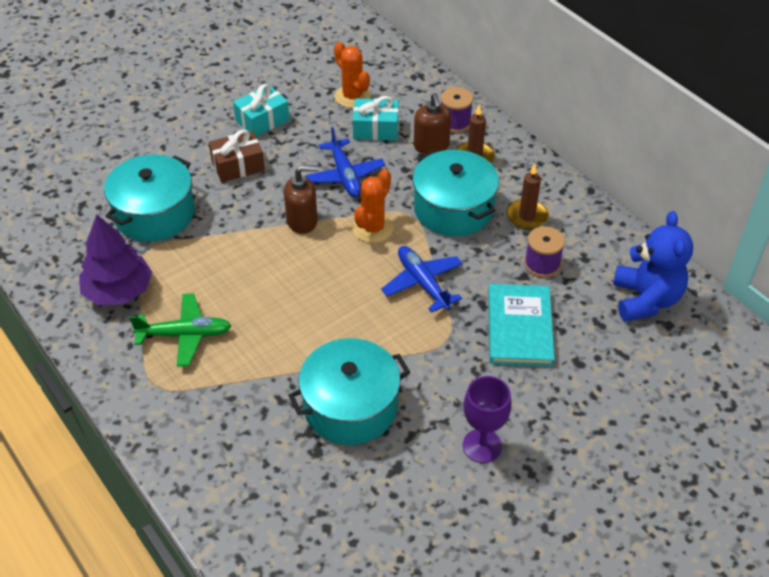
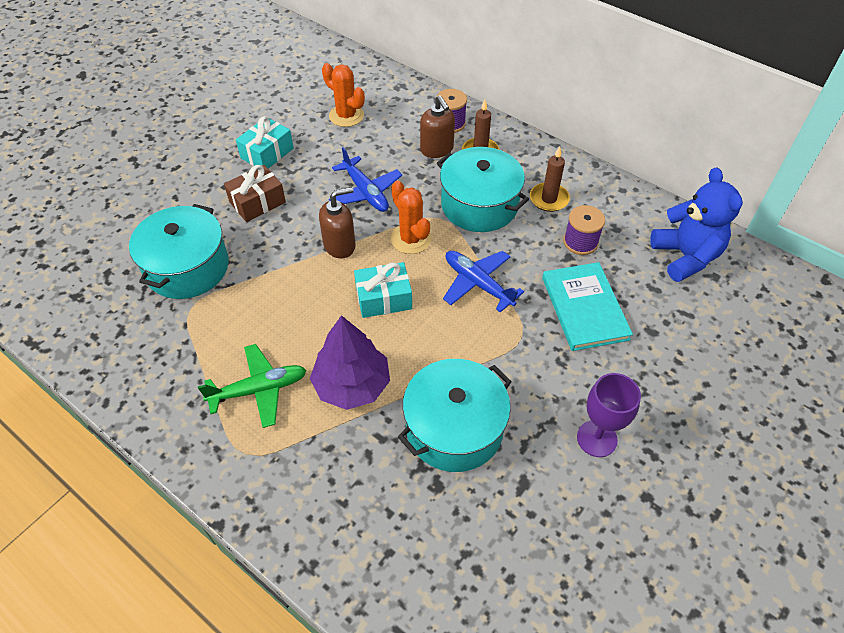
camera: 15 degrees left, 5 degrees up
purple tree [79,214,152,305] -> purple tree moved to [310,315,390,410]
turquoise gift [353,96,399,141] -> turquoise gift moved to [354,262,412,318]
orange cactus [353,169,394,243] -> orange cactus turned 45 degrees counterclockwise [391,180,431,254]

